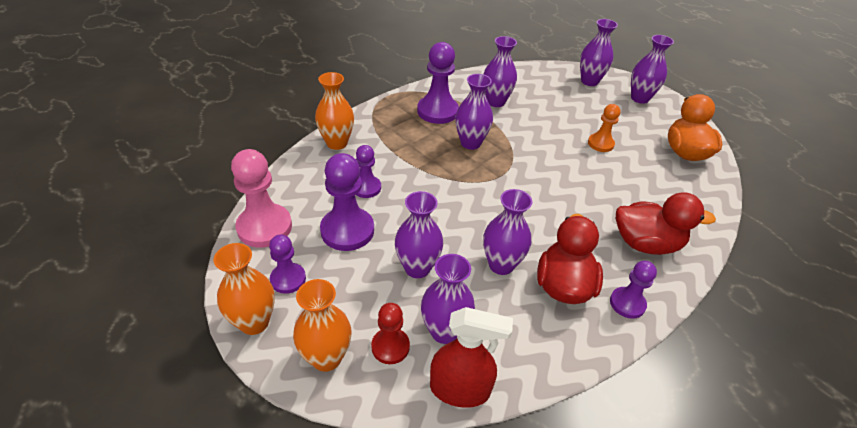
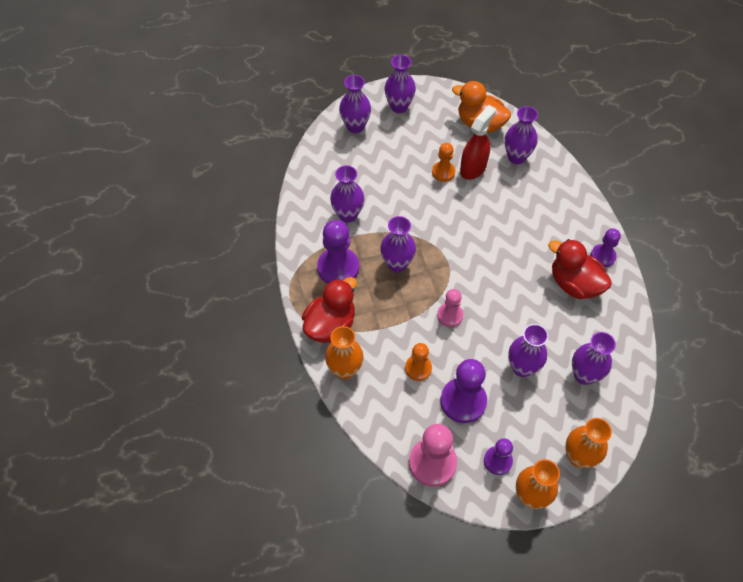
camera: 60 degrees left, 15 degrees up
purple pawn [356,145,381,198] -> orange pawn [405,343,432,381]
red pawn [371,303,410,364] -> none
red spray bottle [430,307,513,408] -> red spray bottle moved to [460,105,496,180]
purple vase [483,189,532,275] -> purple vase moved to [505,106,538,164]
red duck [616,192,716,255] -> red duck moved to [302,277,357,343]
none -> pink pawn [437,289,463,327]

